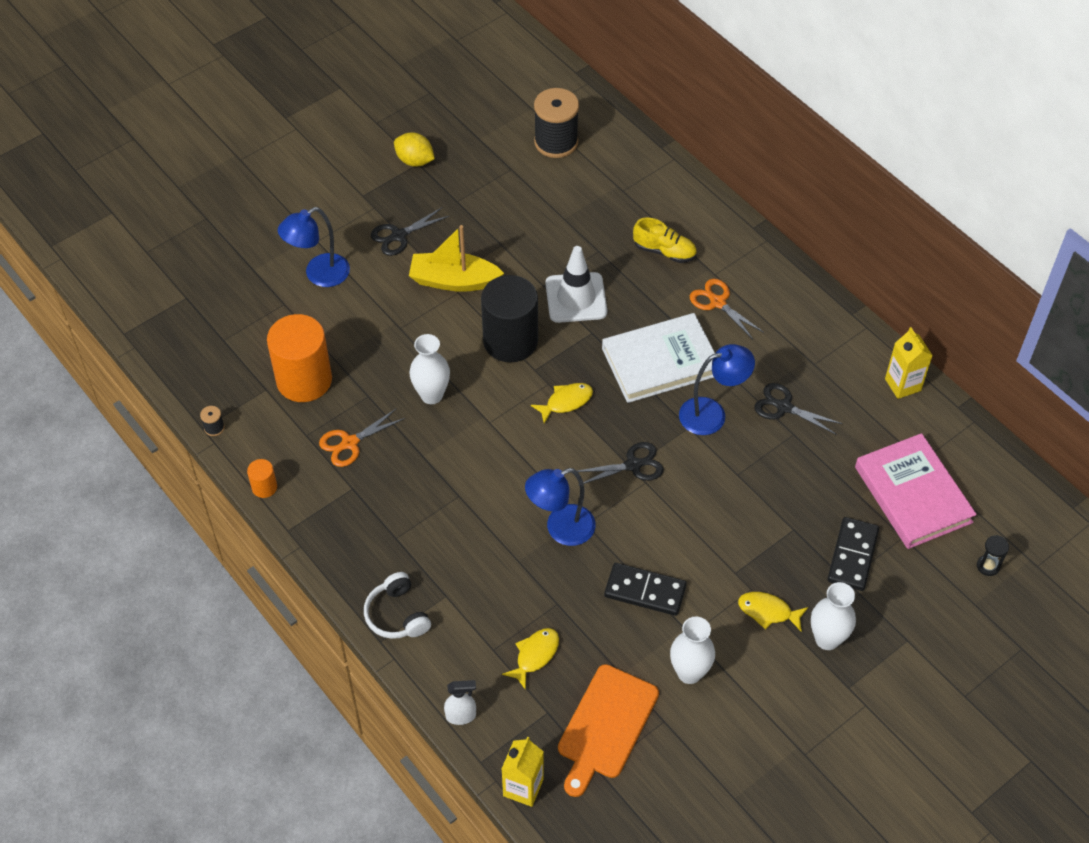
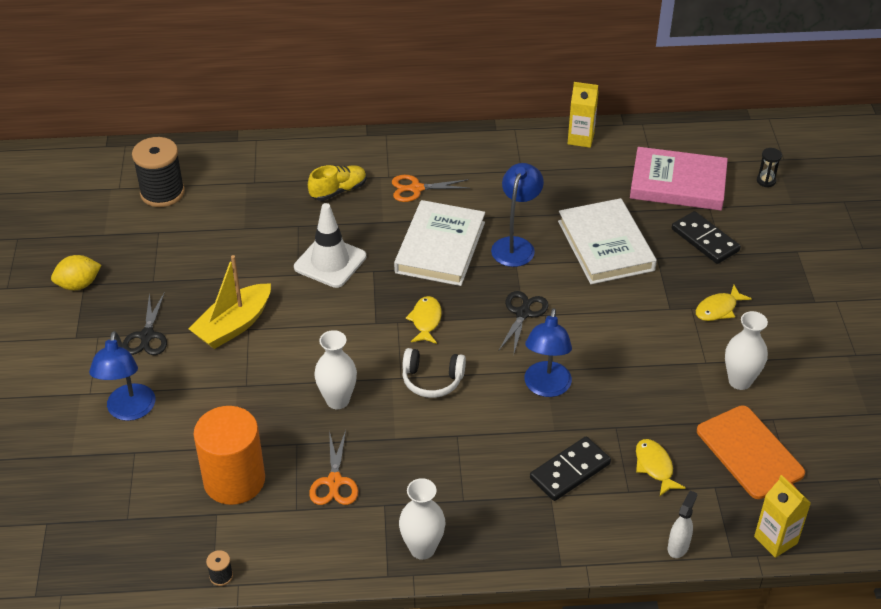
camera: 55 degrees left, 10 degrees down
orange cylinder [247,459,277,498] -> none
white headphones [364,572,431,639] -> white headphones moved to [402,348,466,398]
black cylinder [481,275,538,362] -> none
black domino [604,563,687,616] -> black domino moved to [530,436,611,501]
black scissors [754,383,843,435] -> none
white vase [811,582,856,650] -> white vase moved to [399,478,446,560]
none -> white book [558,198,657,284]

